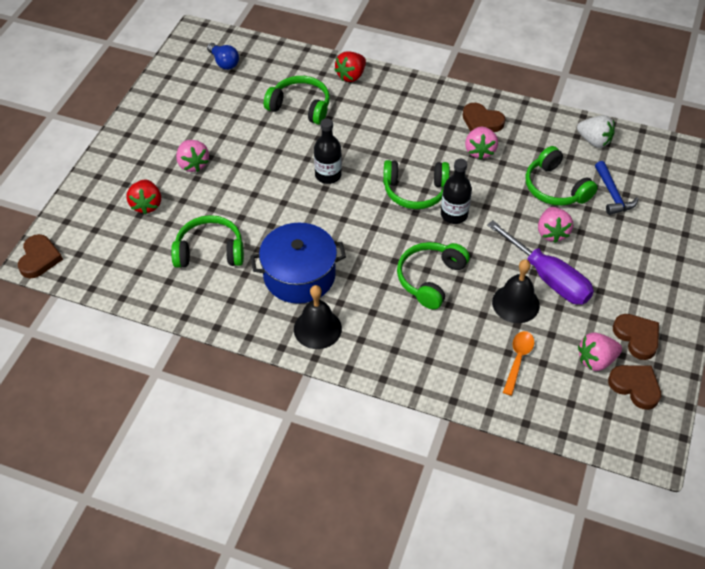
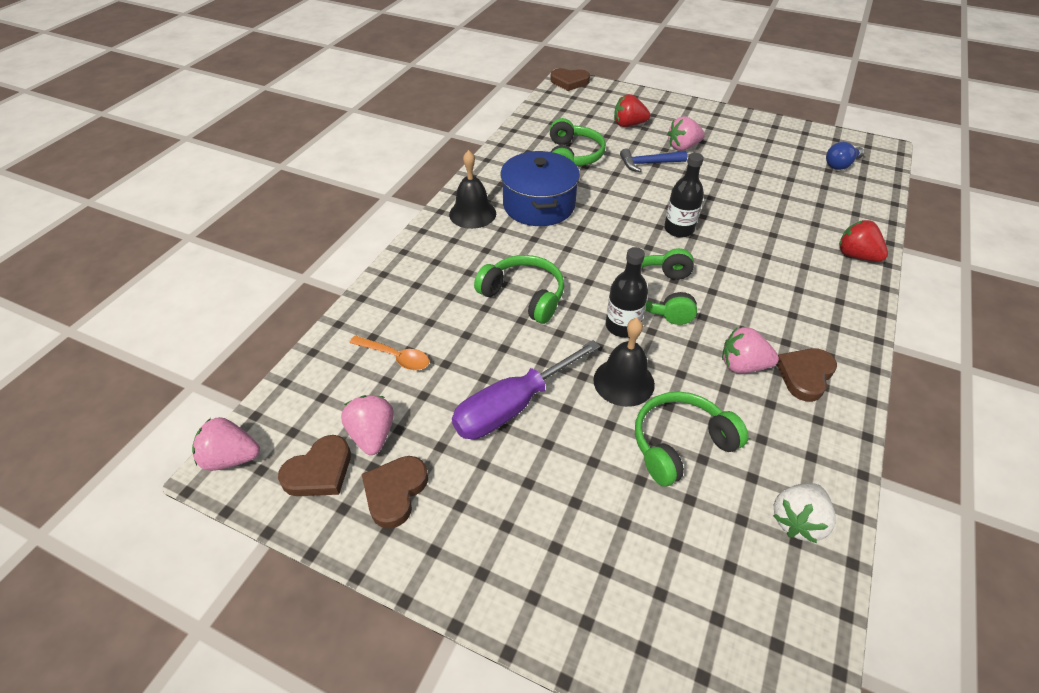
camera: 95 degrees right, 5 degrees down
green headphones [264,76,330,125] -> none
black bell [492,259,540,323] -> black bell moved to [593,318,655,407]
pink strawberry [538,207,573,243] -> pink strawberry moved to [192,417,260,471]
blue hammer [595,161,638,215] -> blue hammer moved to [620,148,687,172]
brown heart [613,314,659,360] -> brown heart turned 135 degrees clockwise [362,456,428,529]

